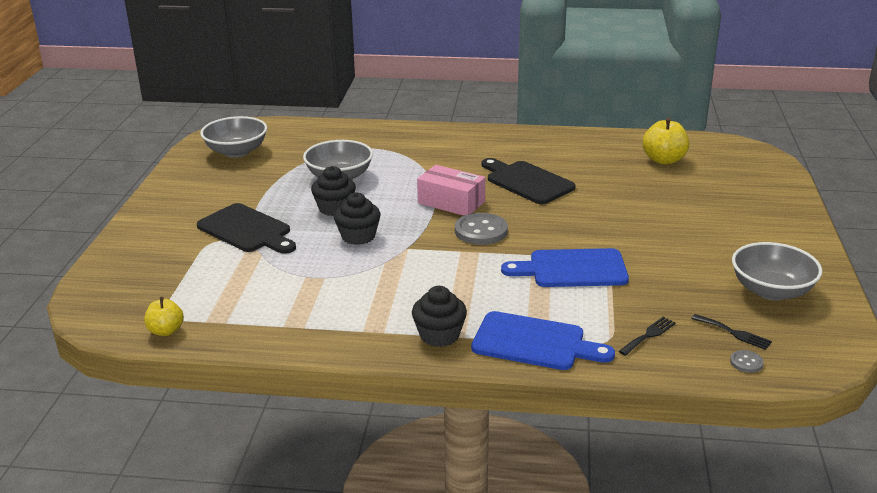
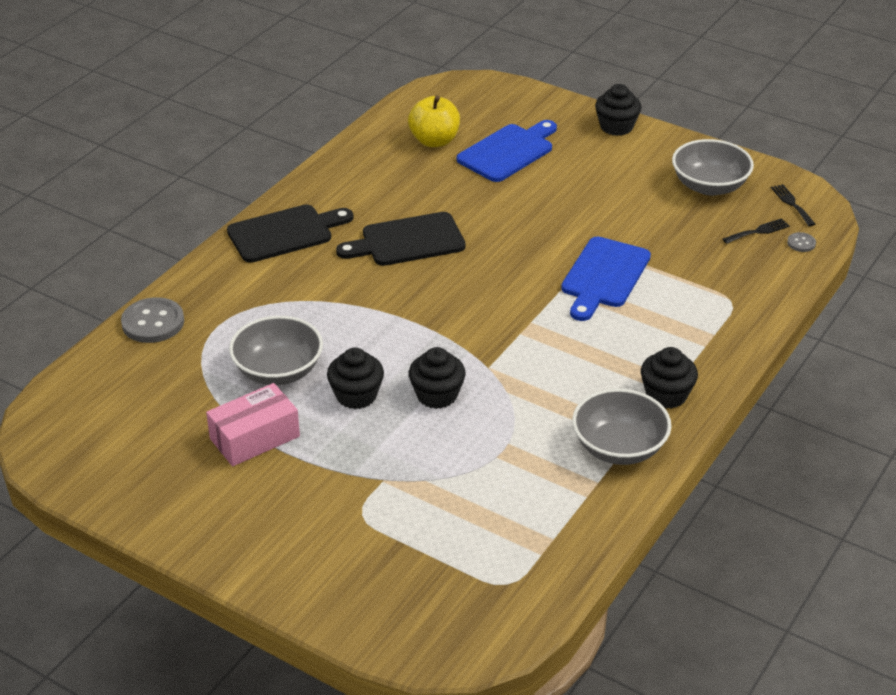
camera: 65 degrees left, 10 degrees up
yellow apple [144,297,184,336] -> none
black cutting board [197,203,296,254] -> black cutting board moved to [227,205,354,263]
grey bowl [200,116,267,158] -> grey bowl moved to [572,389,671,465]
pink box [417,165,485,216] -> pink box moved to [206,383,300,466]
grey button [455,213,508,245] -> grey button moved to [121,297,184,343]
blue cutting board [471,311,615,370] -> blue cutting board moved to [457,120,557,182]
black fork [619,317,676,356] -> black fork moved to [771,184,815,226]
none -> black cupcake [595,84,641,136]

